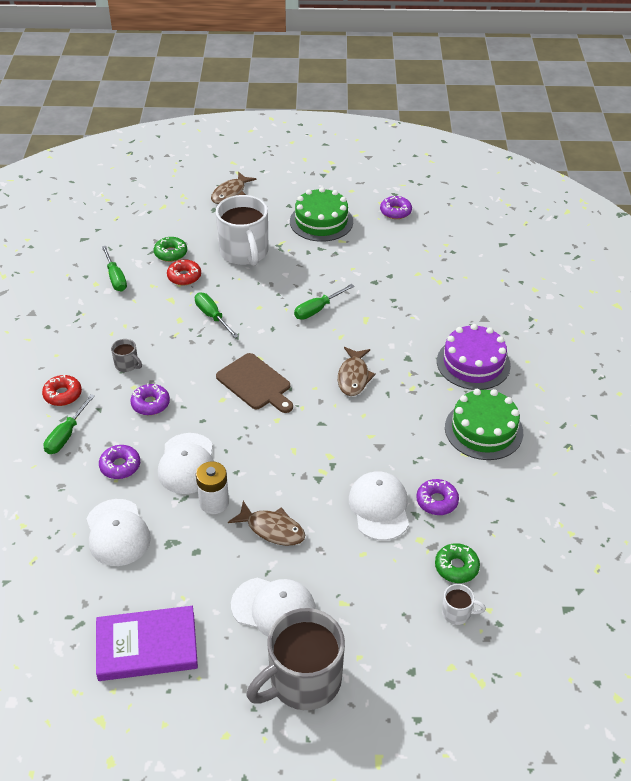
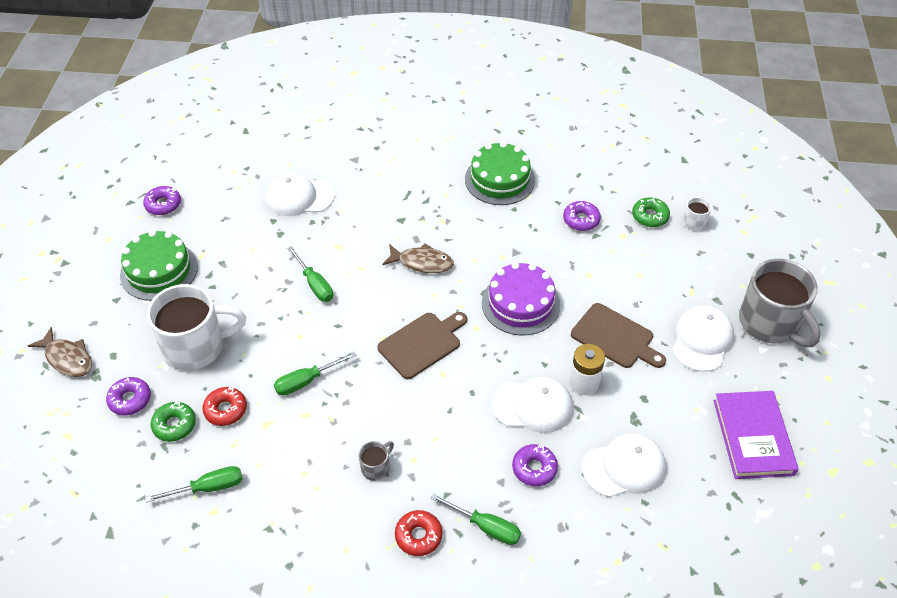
camera: 85 degrees left, 5 degrees up
purple donut [130,384,170,415] -> purple donut moved to [106,377,151,416]
brown fish [228,501,305,546] -> brown cutting board [571,303,666,368]
white cap [349,471,409,540] -> white cap moved to [266,173,334,216]
purple cake [437,324,511,390] -> purple cake moved to [482,262,560,336]

